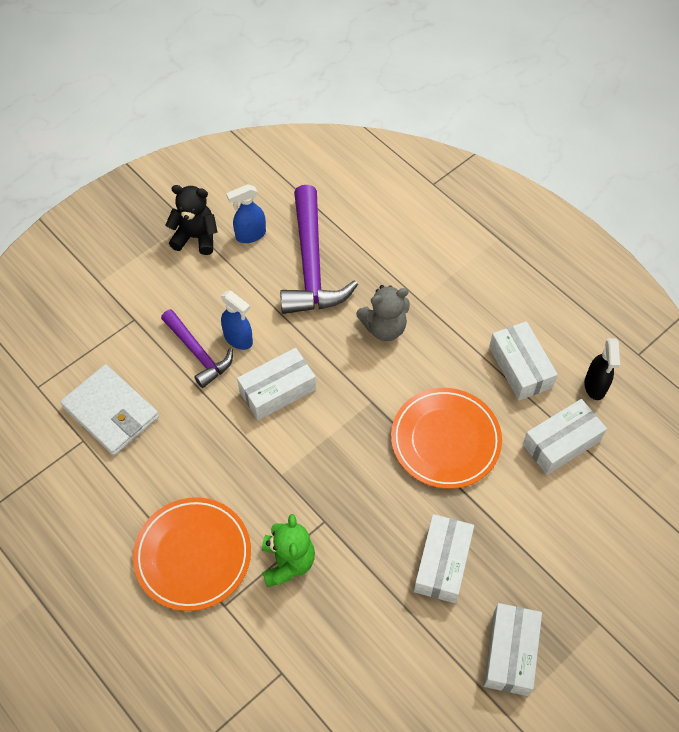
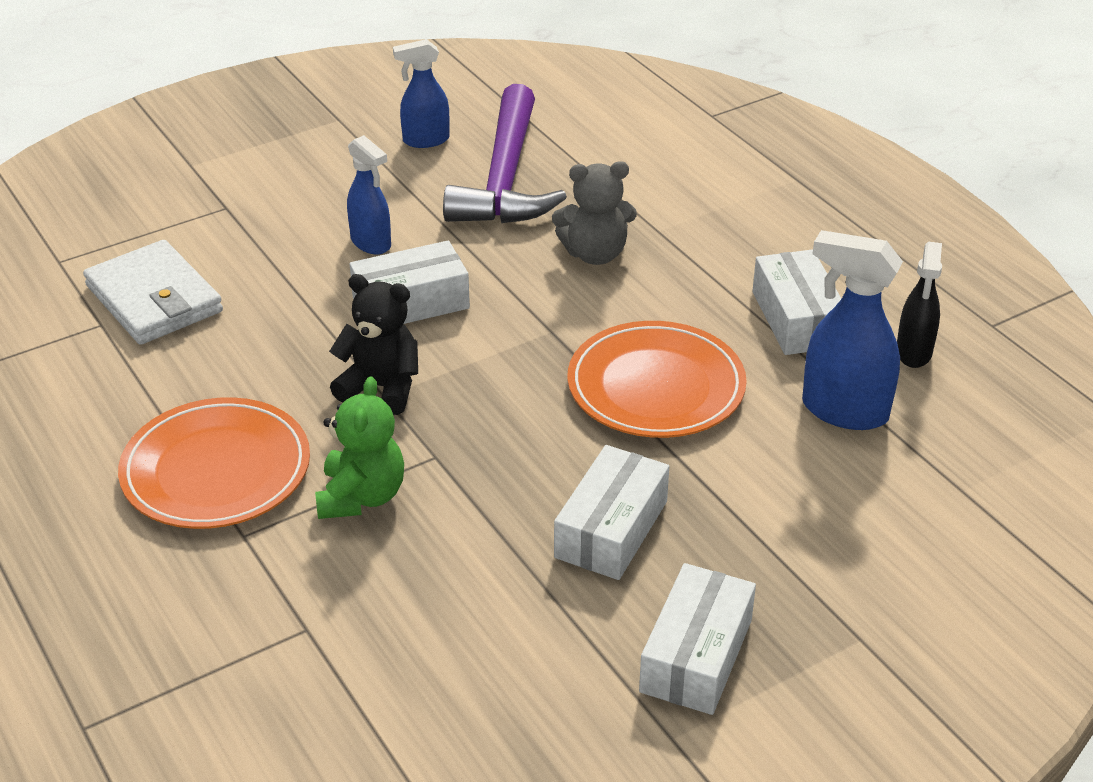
camera: 10 degrees right, 20 degrees down
purple hammer [161,309,233,388] -> none
black teddy bear [166,185,218,255] -> black teddy bear moved to [329,274,418,415]
white box [523,399,607,475] -> blue spray bottle [802,230,903,430]

